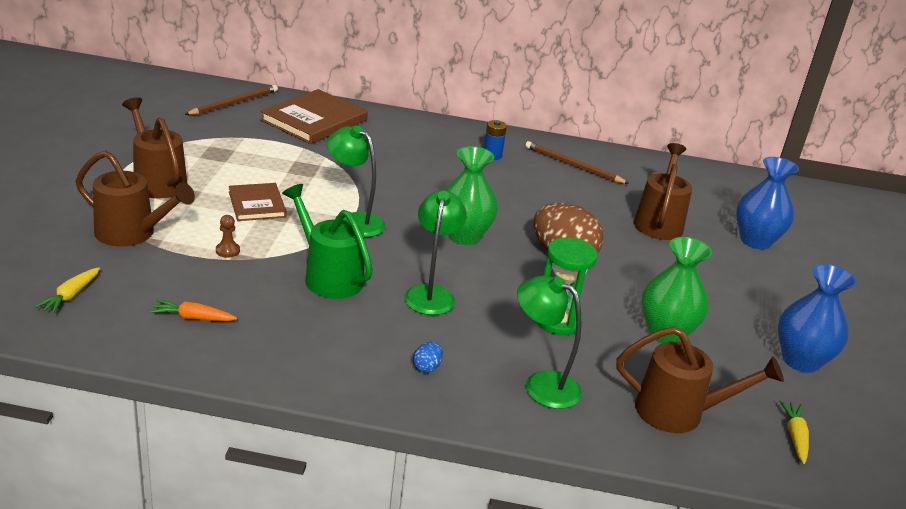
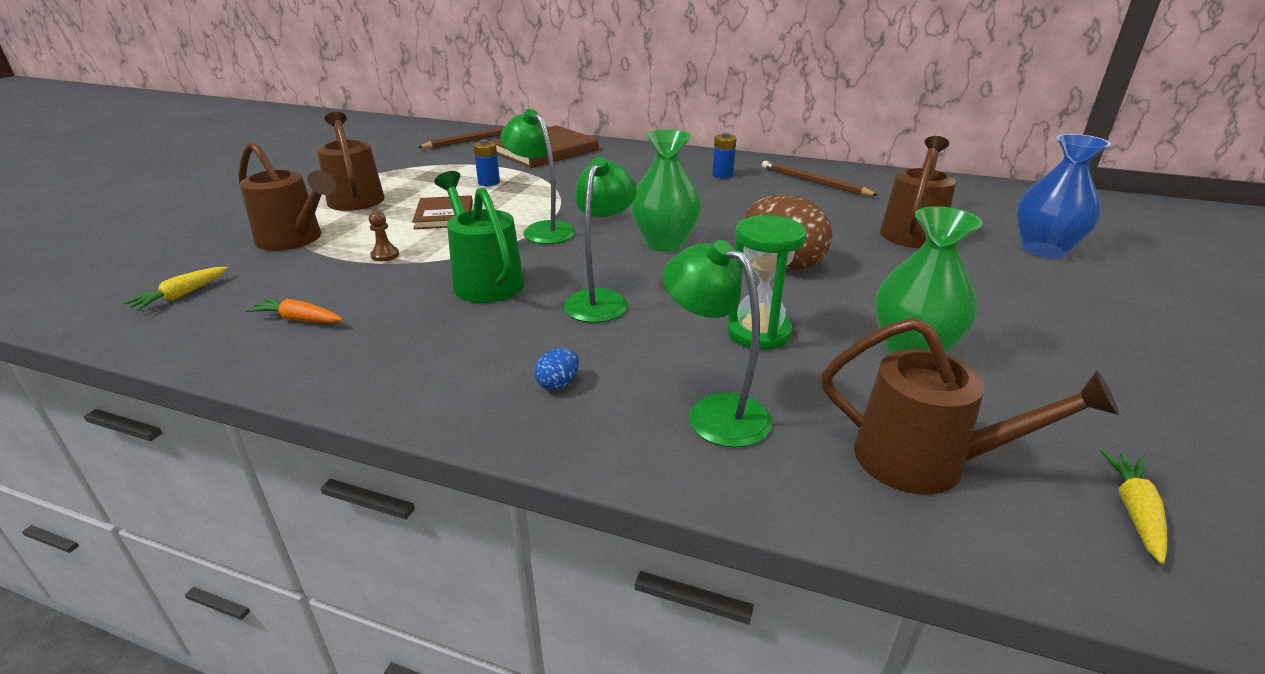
camera: 15 degrees right, 0 degrees up
blue vase [778,264,857,373] -> none
none -> blue battery [473,139,500,186]

